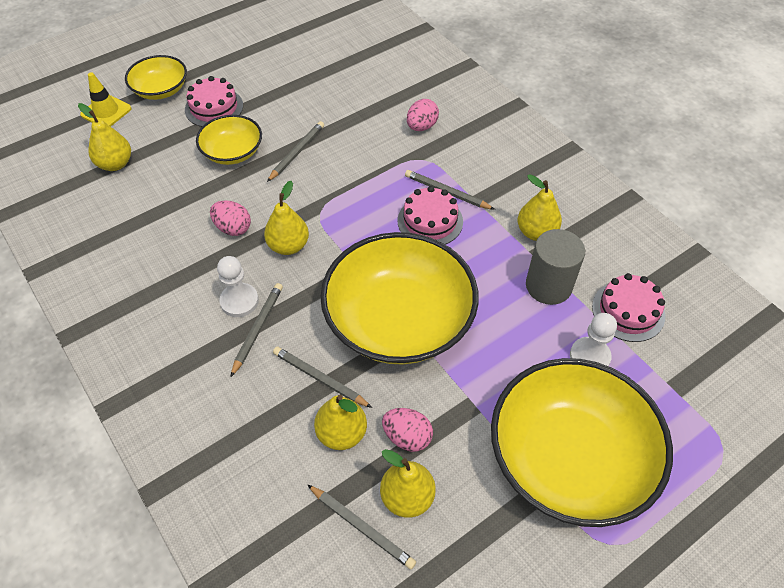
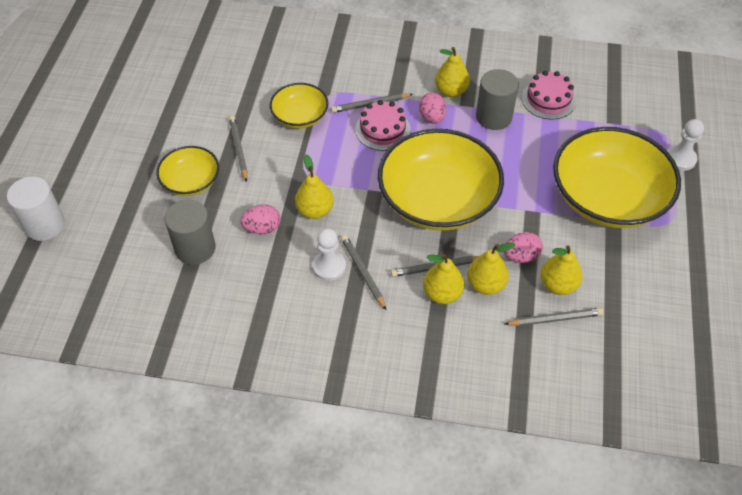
camera: 45 degrees left, 0 degrees up
yellow pear [78,103,131,171] -> yellow pear moved to [423,254,465,304]
yellow traffic cone [80,72,132,127] -> white cylinder [7,176,65,241]
yellow bowl [125,55,187,100] -> yellow bowl moved to [270,83,328,129]
pink cake [185,76,243,127] -> none
pink egg [407,99,439,131] -> pink egg moved to [419,93,447,124]
white pawn [570,313,617,366] -> white pawn moved to [667,119,704,171]
none -> grey cylinder [165,200,216,265]

